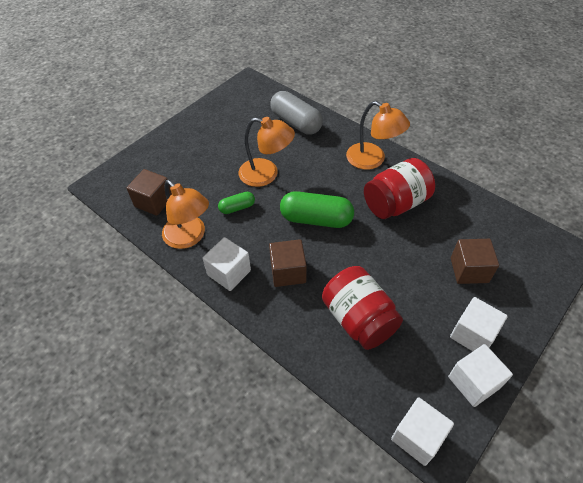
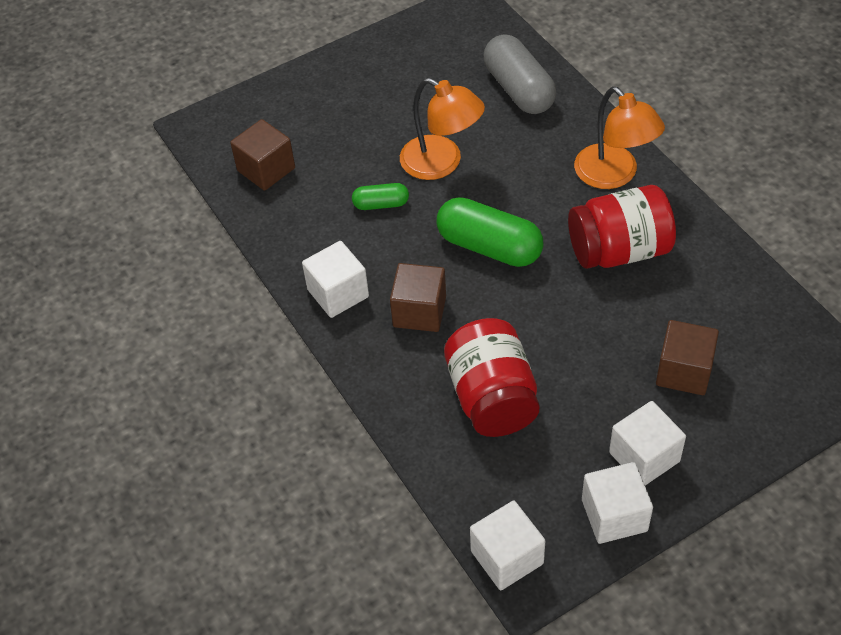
camera: 20 degrees right, 0 degrees up
orange lamp [162,180,209,249] -> none

